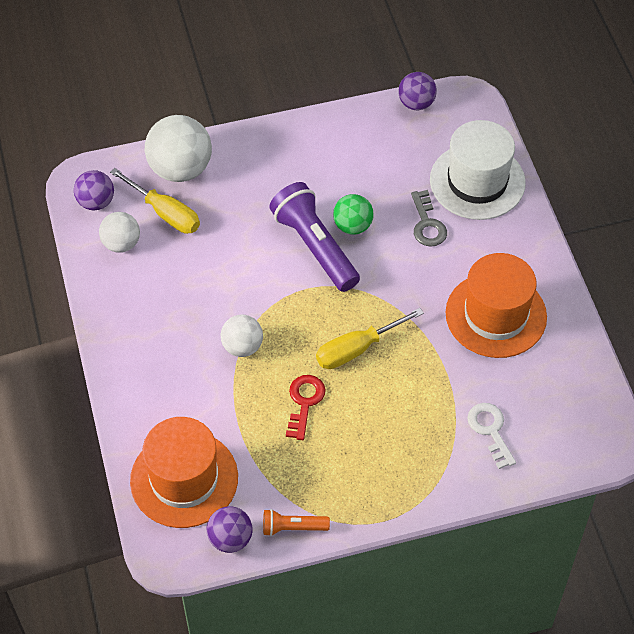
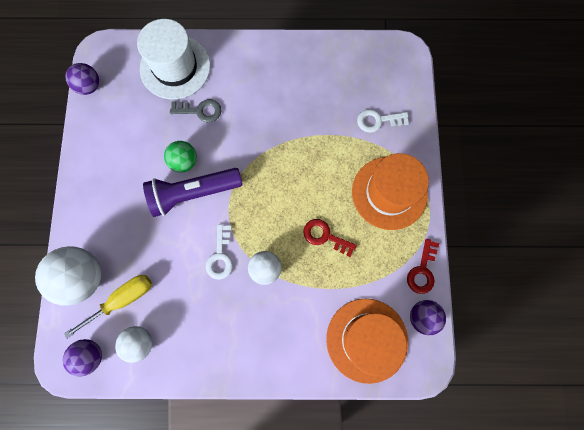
camera: 75 degrees left, 20 degrees up
orange flashlight [263,509,330,536] -> red key [407,239,439,294]
yellow screwdriver [316,308,424,369] -> none
orange hat [446,253,547,358] -> orange hat moved to [352,153,429,230]
none -> white key [206,224,233,280]

